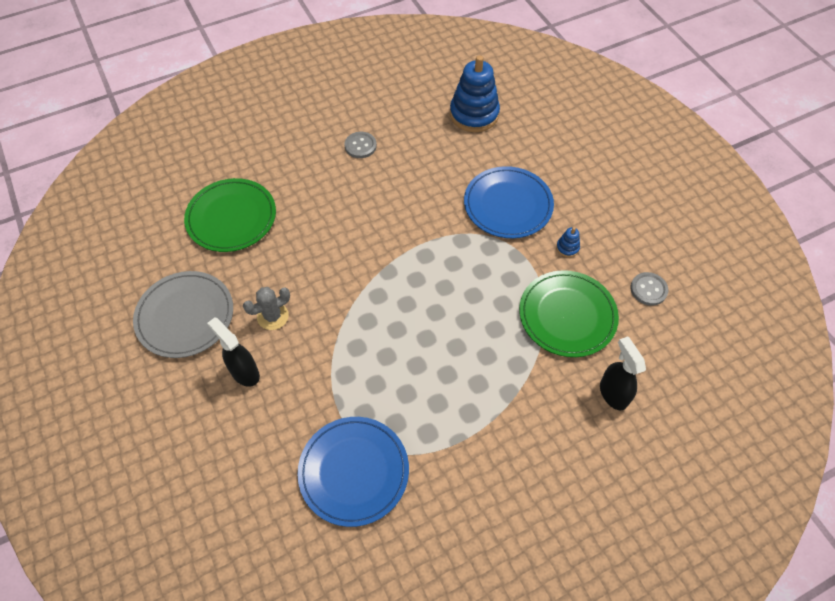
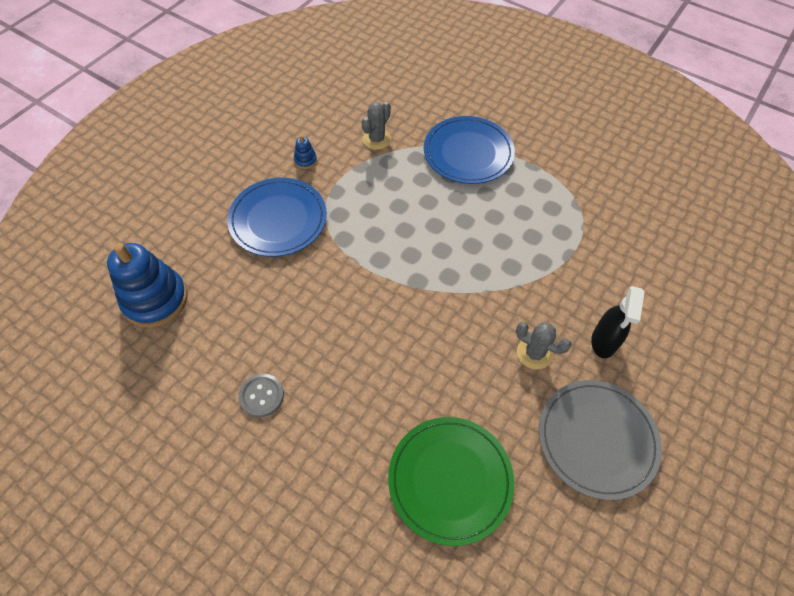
camera: 120 degrees left, 0 degrees up
blue plate [297,417,409,527] -> blue plate moved to [424,116,515,184]
green plate [519,270,619,357] -> grey cactus [361,102,391,150]
black spray bottle [600,337,646,411] -> none
grey button [630,272,669,306] -> none

